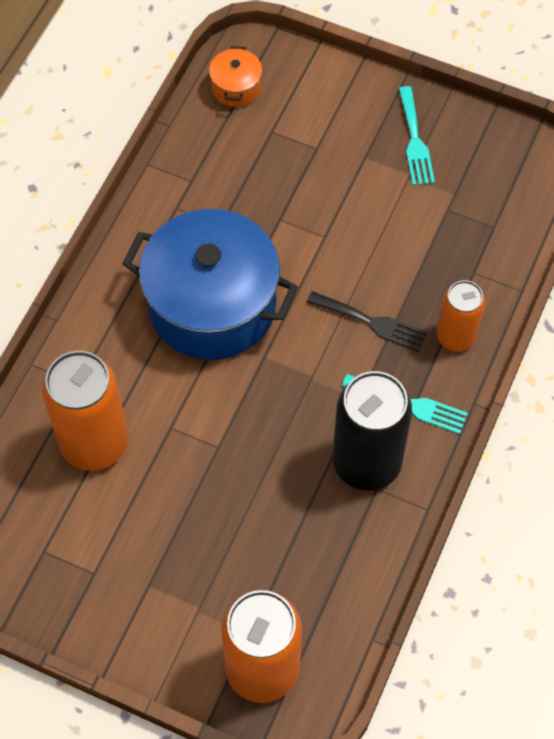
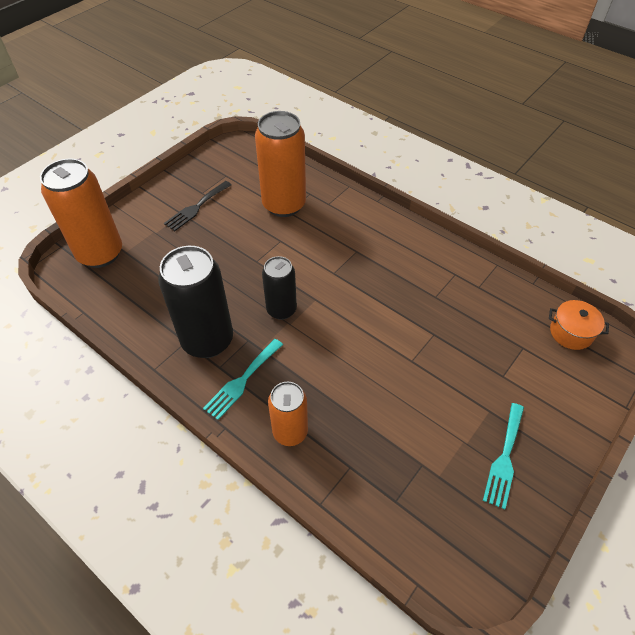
camera: 105 degrees right, 10 degrees down
blue pot [123,209,298,360] -> none
black fork [306,291,428,352] -> black fork moved to [164,181,232,231]
turquoise fork [398,86,435,186] -> turquoise fork turned 75 degrees counterclockwise [483,403,524,509]
none -> black can [262,256,297,320]

